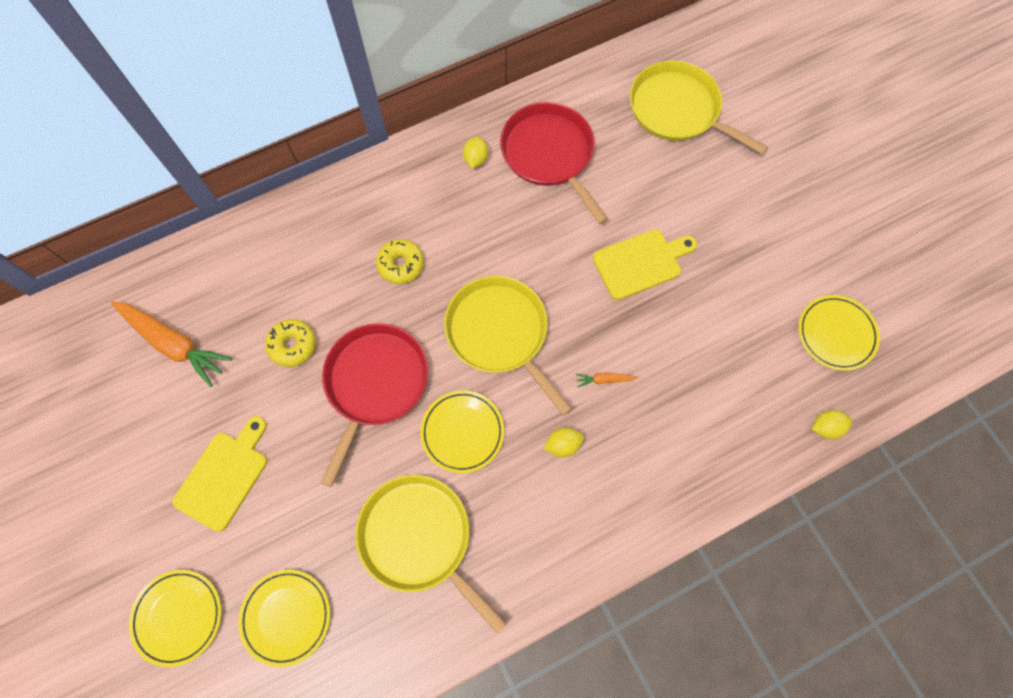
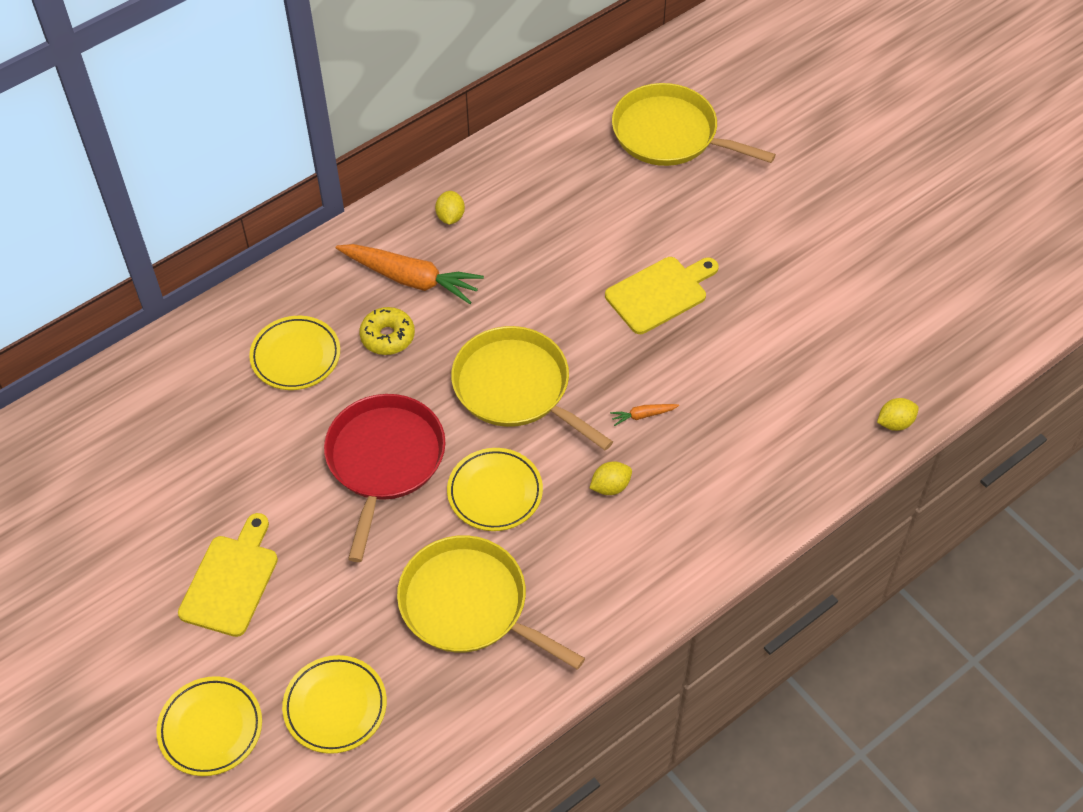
camera: 10 degrees left, 15 degrees down
orange carrot [111,301,232,387] -> orange carrot moved to [336,244,484,304]
yellow donut [265,319,316,367] -> none
red pan [500,102,608,224] -> none
yellow plate [798,295,880,371] -> yellow plate moved to [249,316,340,390]

